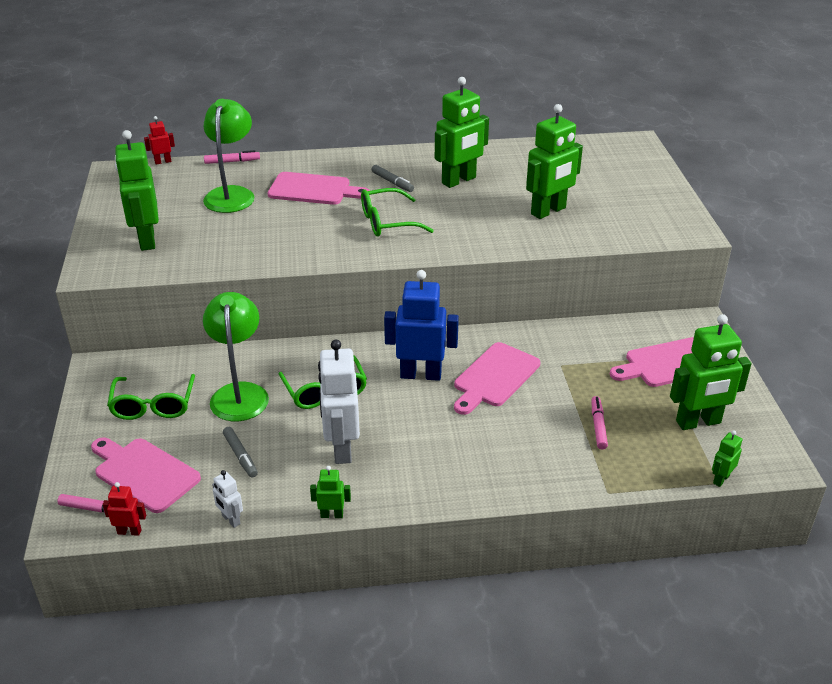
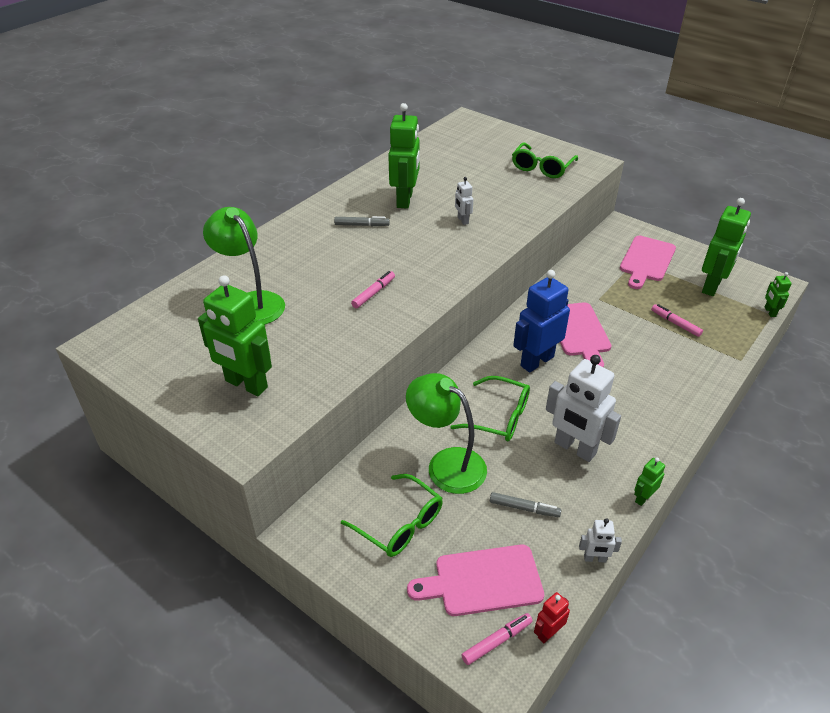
camera: 45 degrees left, 5 degrees up
red robot [144,116,175,165] -> none
pink marker [204,150,260,164] -> pink marker moved to [351,271,395,308]
pink cutting board [268,172,370,205] -> none
green glasses [361,188,434,237] -> green glasses moved to [512,143,578,178]
green robot [526,104,583,219] -> none
none -> white robot [455,177,473,225]

